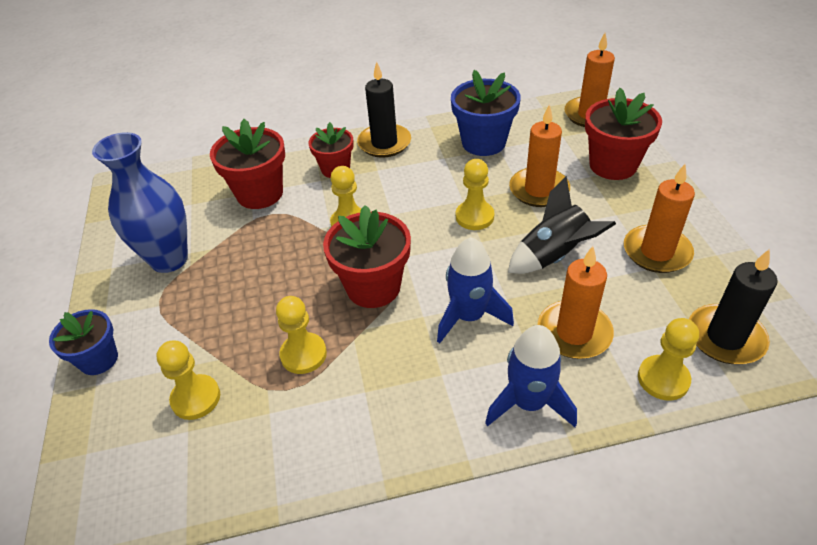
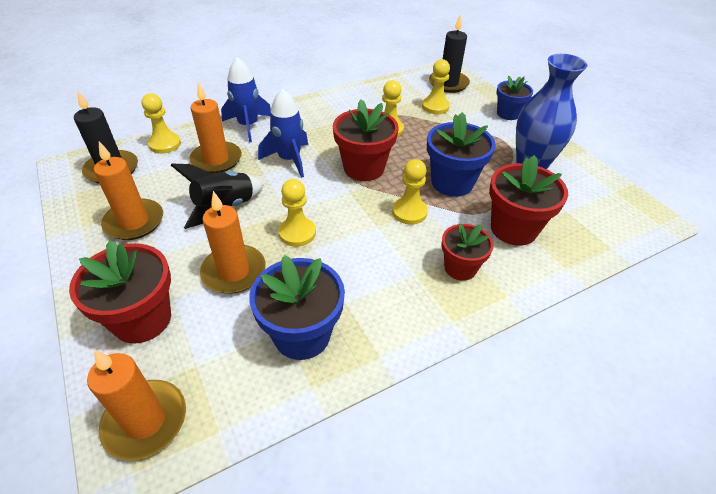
camera: 160 degrees right, 0 degrees up
black candle [357,61,411,158] -> black candle moved to [429,15,470,93]
none -> blue flower pot [427,112,496,197]

